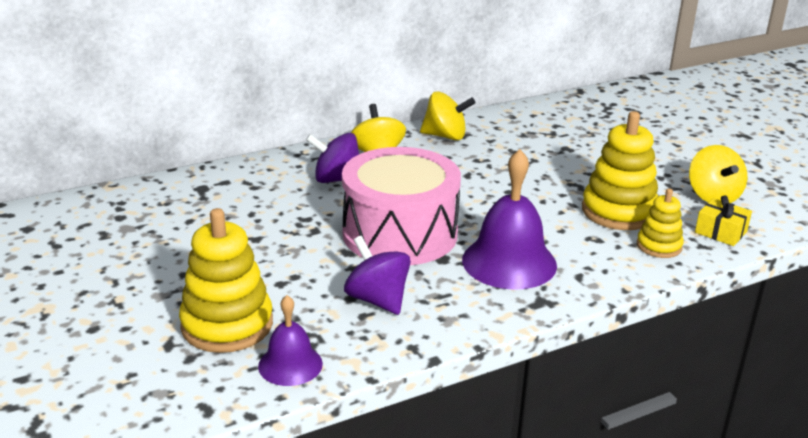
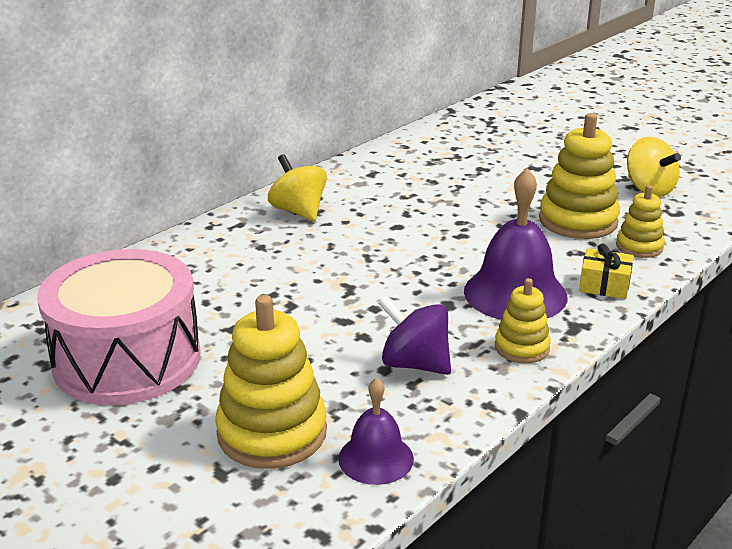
camera: 20 degrees left, 0 degrees up
purple spinning top [306,133,359,183] -> none
pink drum [342,147,461,265] -> pink drum moved to [37,249,201,405]
yellow spinning top [420,91,476,140] -> none
yellow gift [695,196,752,246] -> yellow gift moved to [579,243,633,299]
none -> yellow stacking toy [495,278,551,363]

